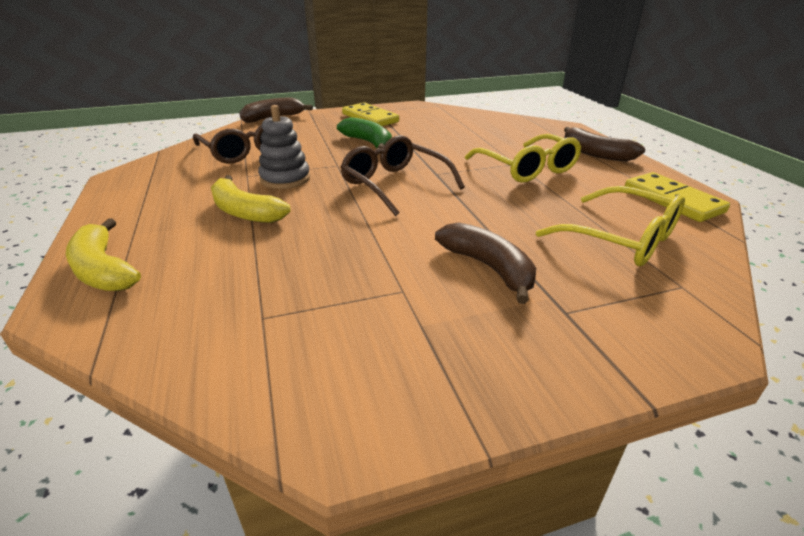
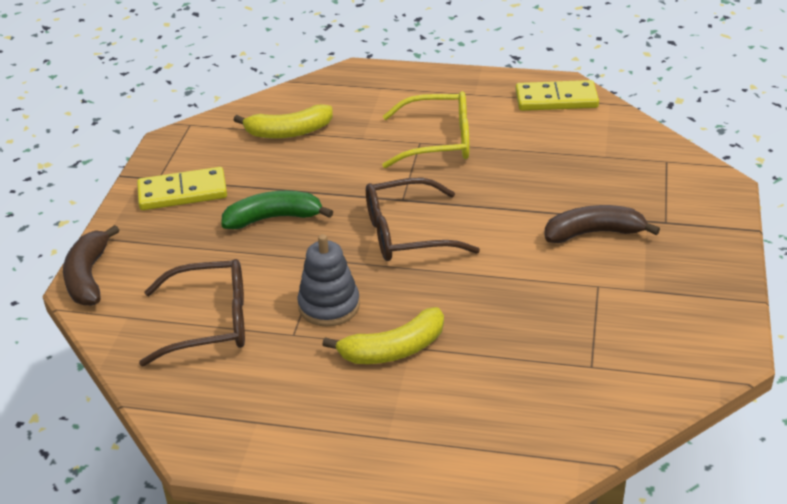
camera: 60 degrees left, 5 degrees up
yellow banana [66,218,141,291] -> yellow banana moved to [234,104,333,139]
yellow glasses [536,186,685,266] -> none
brown banana [564,127,645,161] -> none

